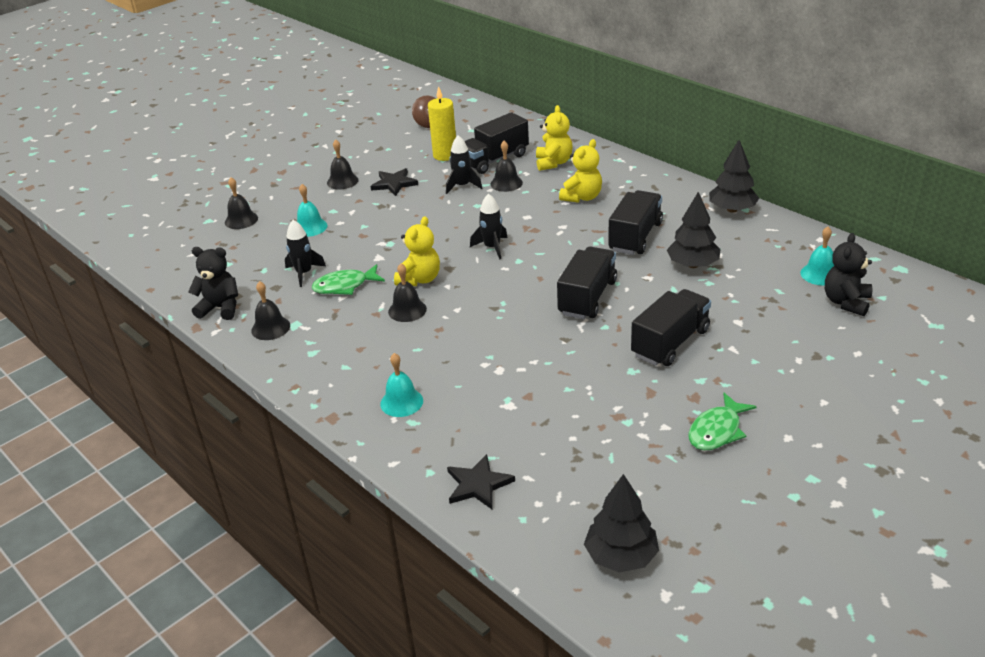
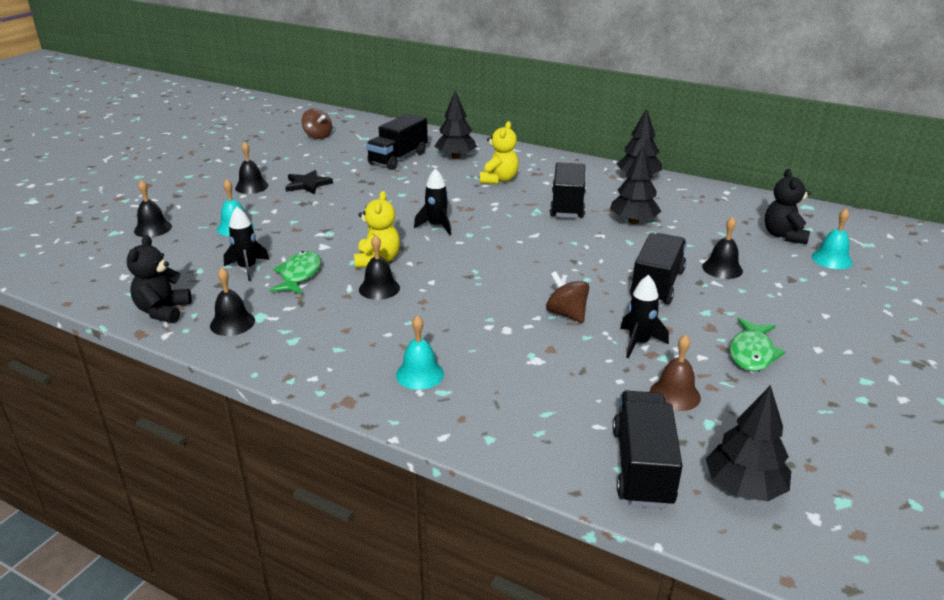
camera: 20 degrees left, 5 degrees down
black teddy bear [188,247,238,320] -> black teddy bear turned 75 degrees counterclockwise [127,235,192,323]
green fish [312,264,385,295] -> green fish turned 135 degrees clockwise [269,251,321,294]
yellow candle [428,86,456,161] -> none
black rocket [446,135,482,194] -> black rocket moved to [620,275,669,358]
black star [447,454,515,510] -> none
black bell [491,141,523,192] -> black bell moved to [702,217,743,279]
yellow teddy bear [536,105,573,171] -> black tree [434,91,477,159]
black truck [557,246,617,319] -> black truck moved to [613,391,683,508]
turquoise bell [800,227,834,286] -> turquoise bell moved to [811,208,853,269]
none -> brown spinning top [546,271,589,323]
none -> brown bell [650,334,701,411]

